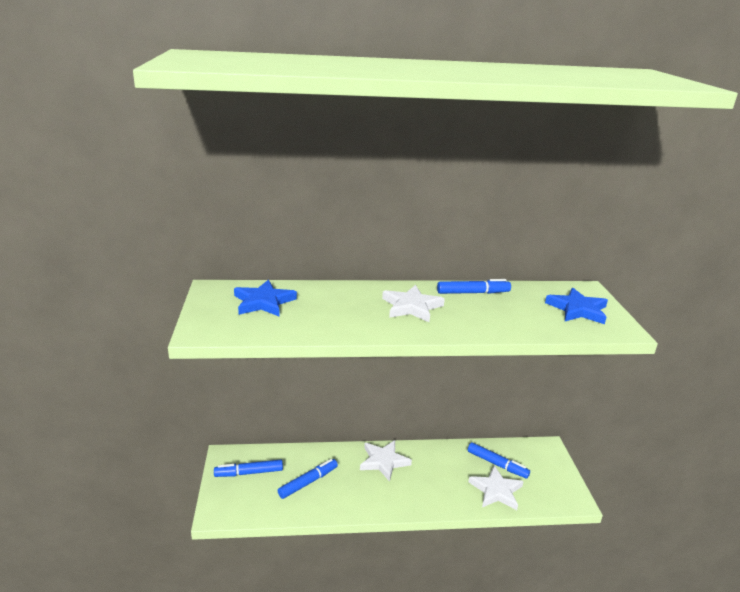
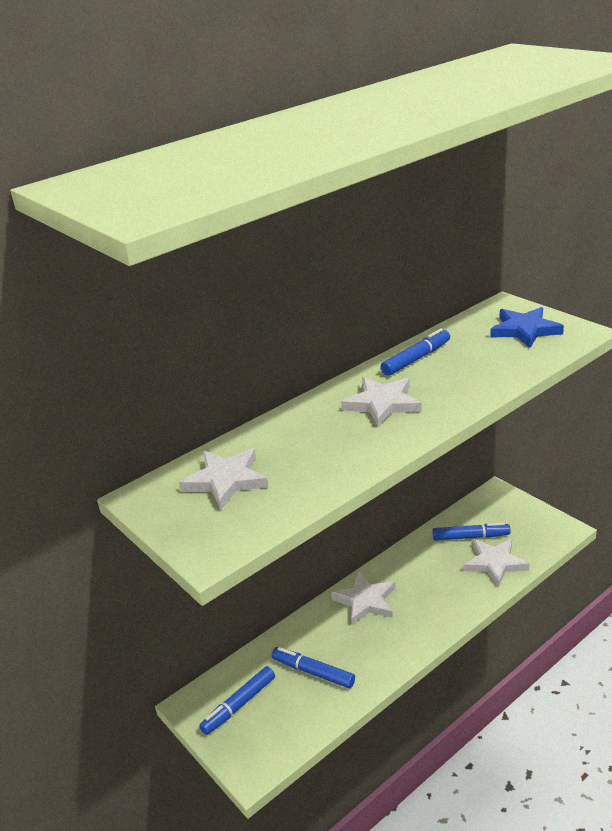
camera: 30 degrees left, 5 degrees up
blue star [234,280,297,317] -> white star [179,448,269,510]
blue marker [278,459,338,499] -> blue marker turned 75 degrees counterclockwise [272,647,355,689]

